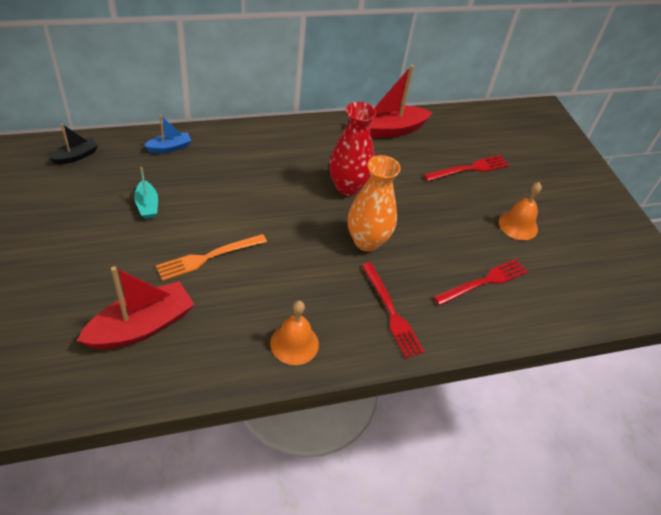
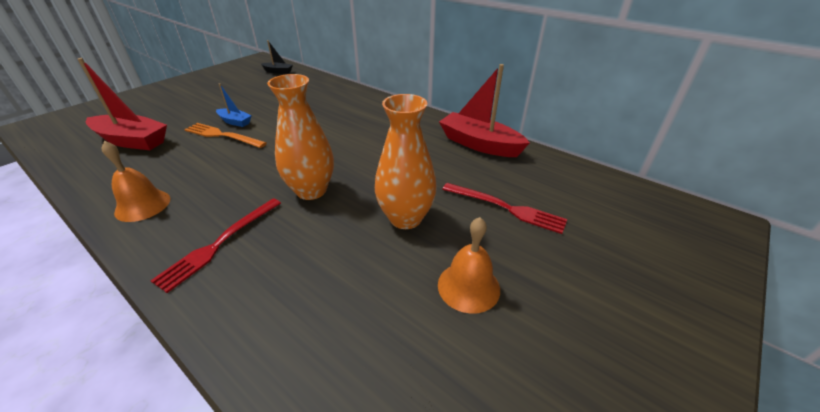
camera: 60 degrees right, 10 degrees down
turquoise boat [134,167,158,219] -> none
blue boat [144,115,191,153] -> blue boat moved to [216,84,251,127]
red vase [329,102,377,196] -> none
red fork [434,259,528,305] -> none
none -> orange vase [375,94,437,229]

